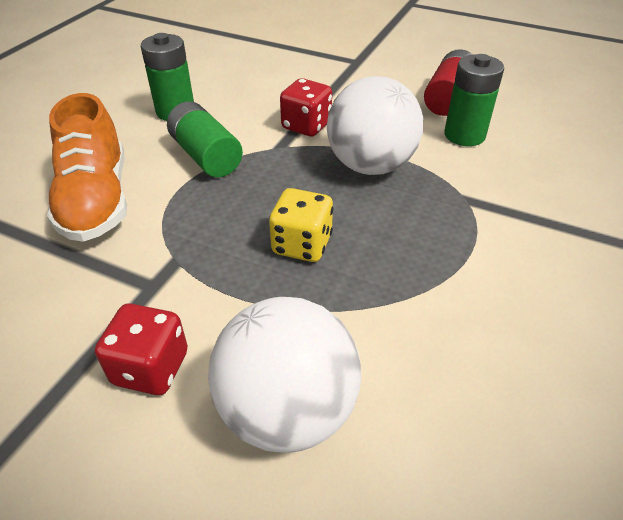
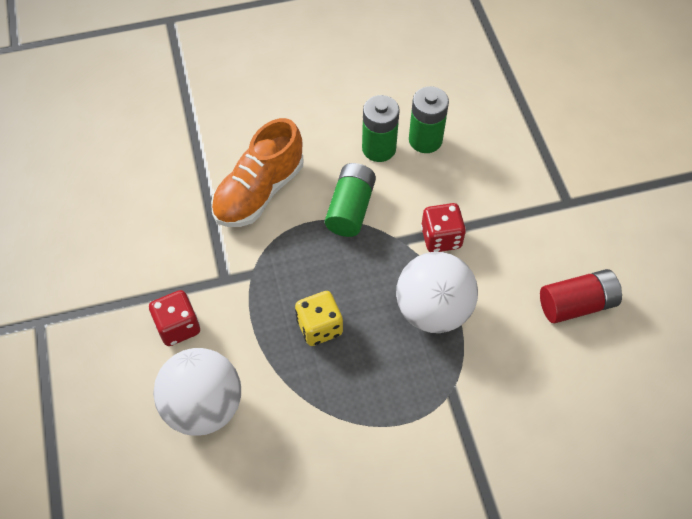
camera: 50 degrees right, 15 degrees up
green battery [444,54,504,146] -> green battery moved to [409,86,449,153]

